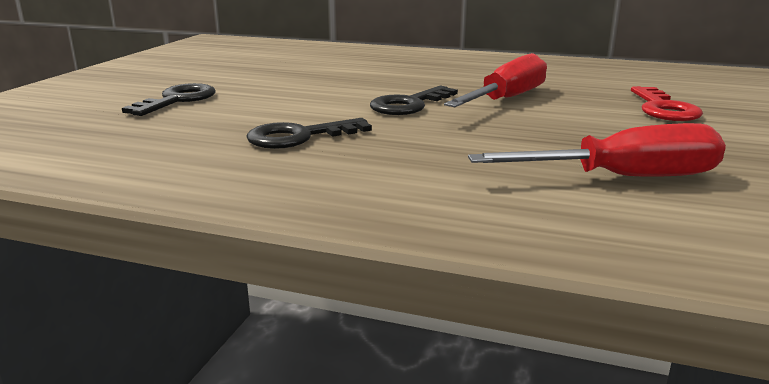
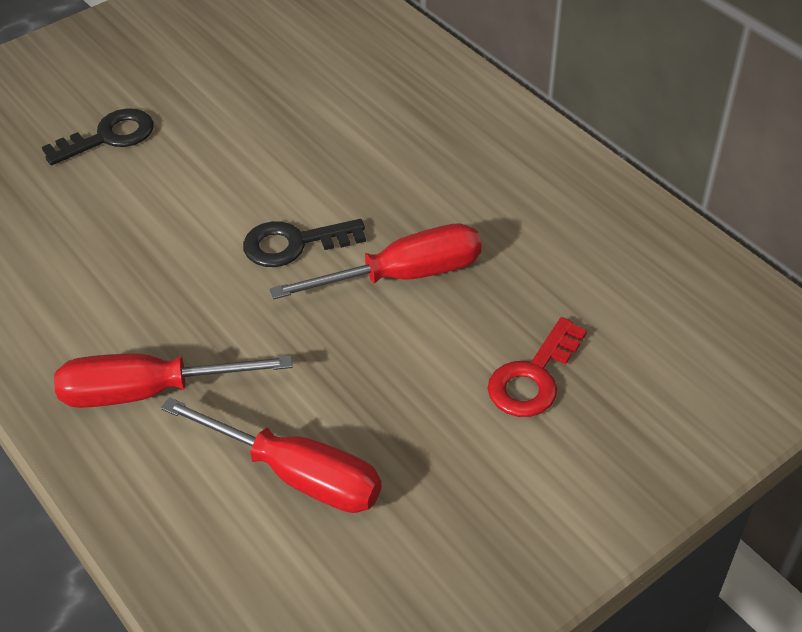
camera: 35 degrees right, 25 degrees up
black key [246,118,372,149] -> none
none -> red screwdriver [54,353,292,408]

